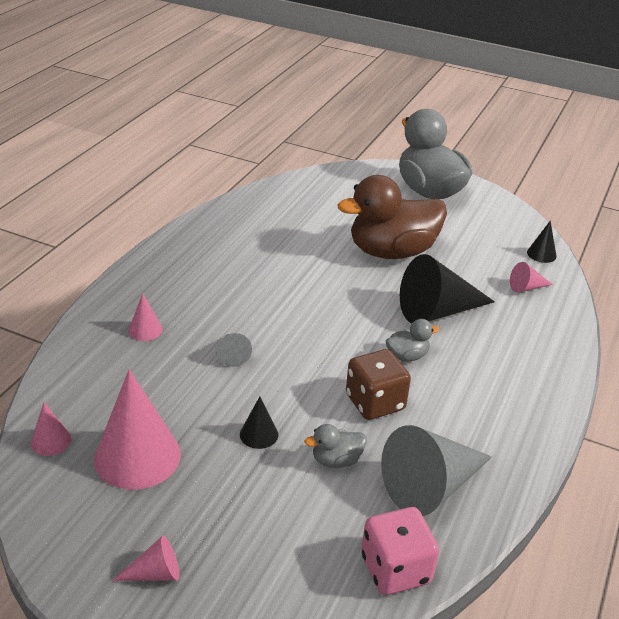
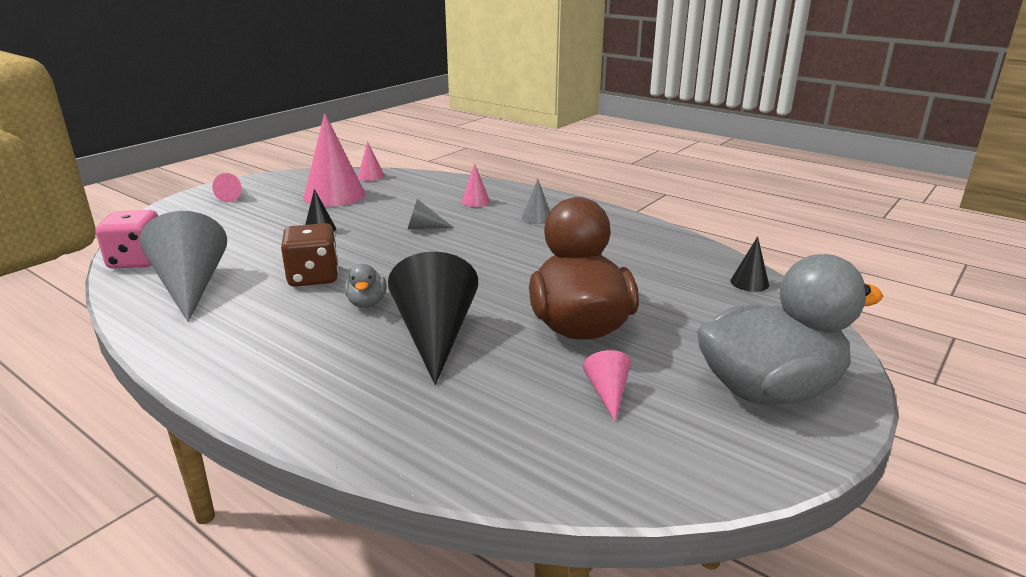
camera: 105 degrees right, 10 degrees down
grey duck [305,424,367,468] -> none
pink cone [510,262,553,293] -> pink cone moved to [583,350,631,421]
black cone [527,221,557,263] -> black cone moved to [730,236,769,292]
none -> grey cone [522,178,550,224]

